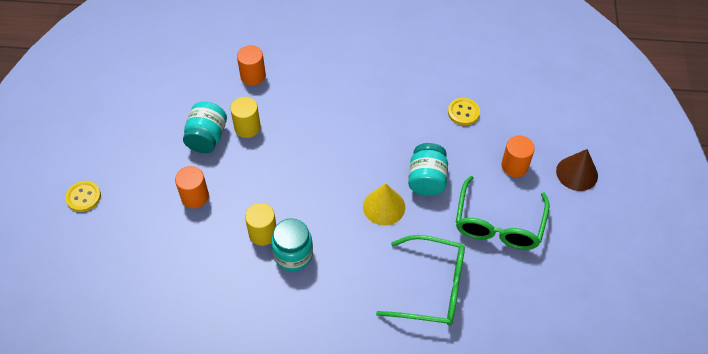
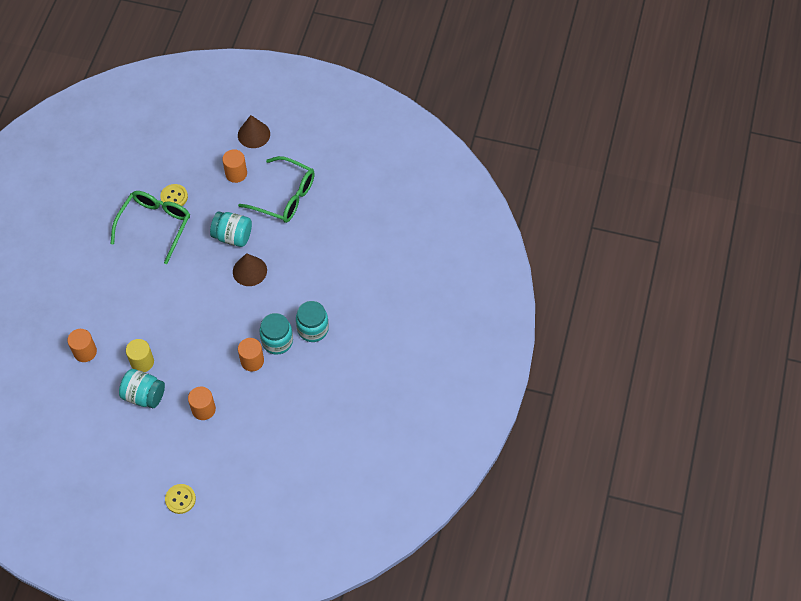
camera: 80 degrees left, 5 degrees up
yellow cylinder [245,203,276,246] -> orange cylinder [238,338,264,371]
yellow cone [363,183,405,225] -> brown cone [233,253,267,286]
green glasses [376,235,465,326] -> green glasses moved to [111,191,190,264]
none -> turquoise jar [296,301,329,342]

